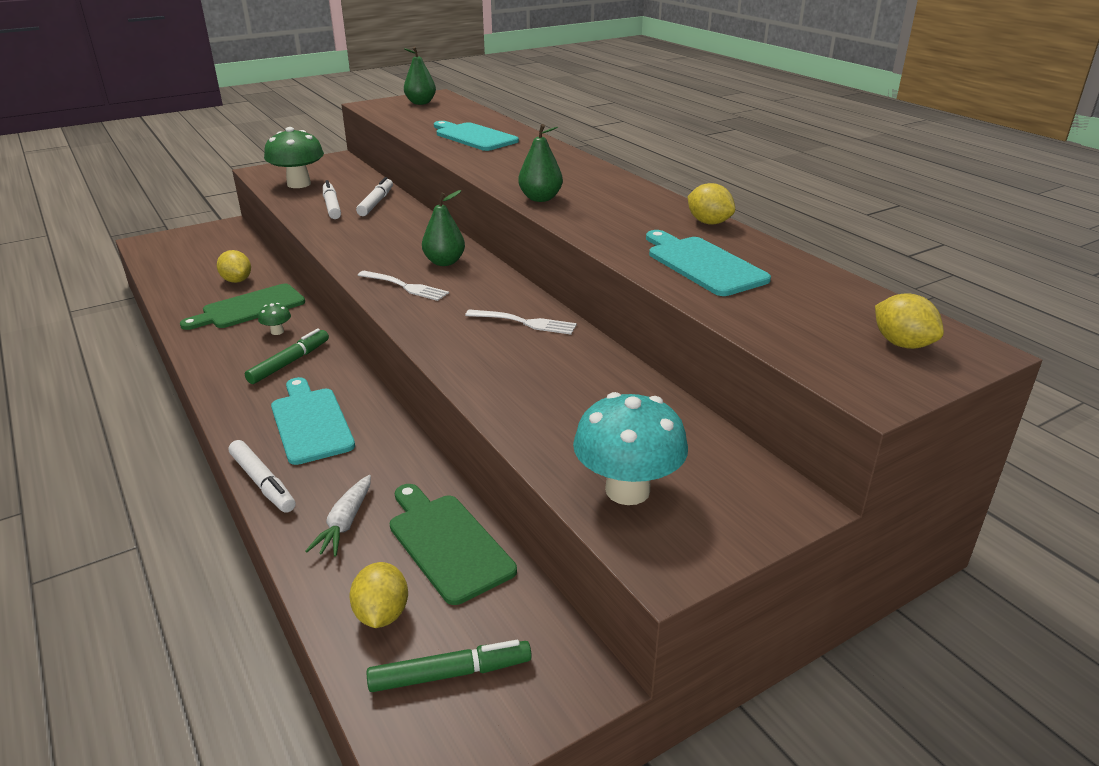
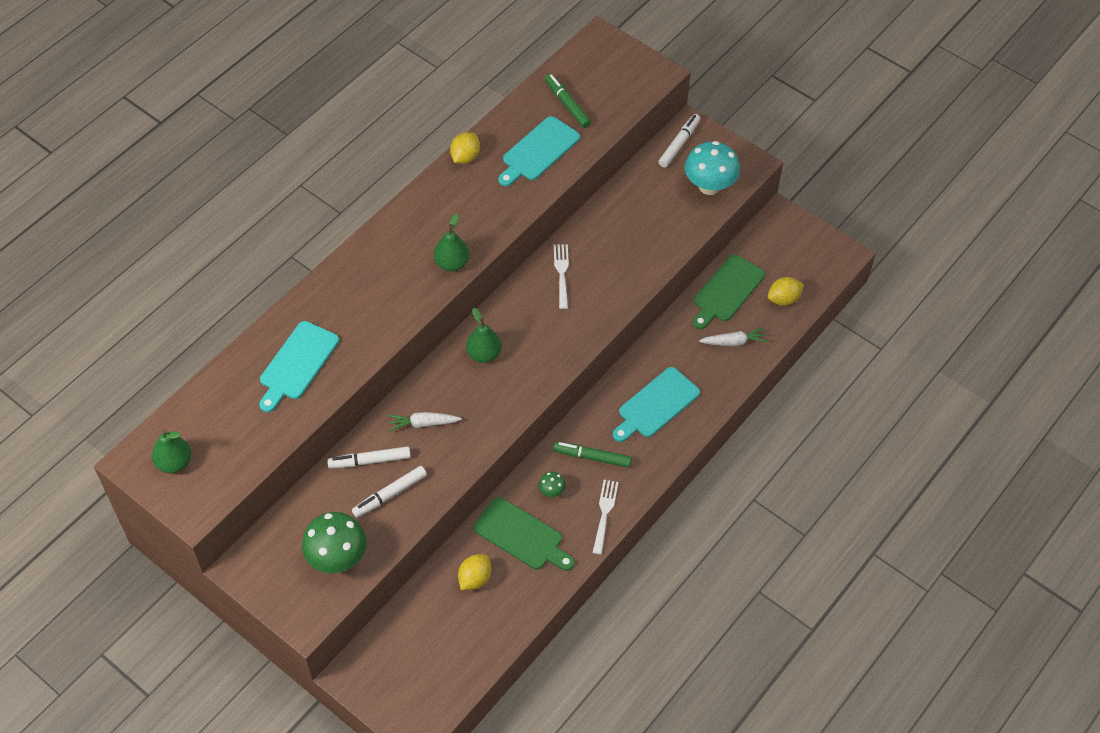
camera: 110 degrees left, 25 degrees up
white marker [229,440,295,513] -> white marker moved to [658,114,700,168]
white fork [358,271,449,301] -> white fork moved to [593,480,618,555]
green marker [366,640,532,692] -> green marker moved to [545,74,591,128]
yellow lemon [875,293,944,349] -> none
none -> white carrot [388,412,462,431]

